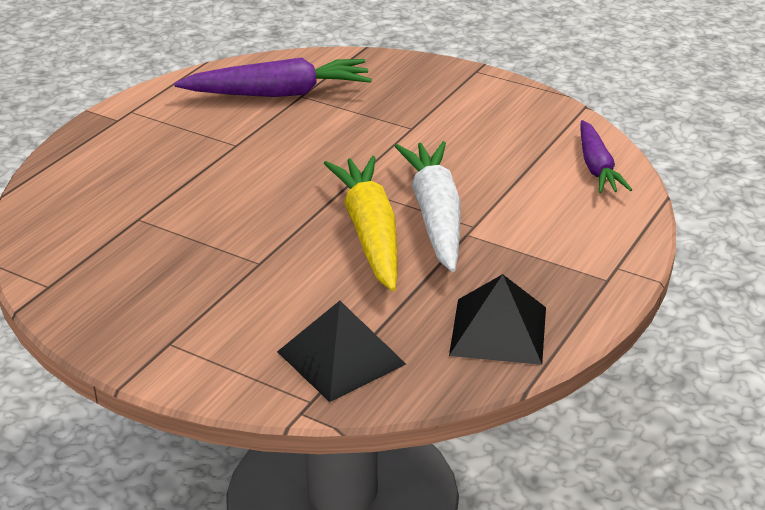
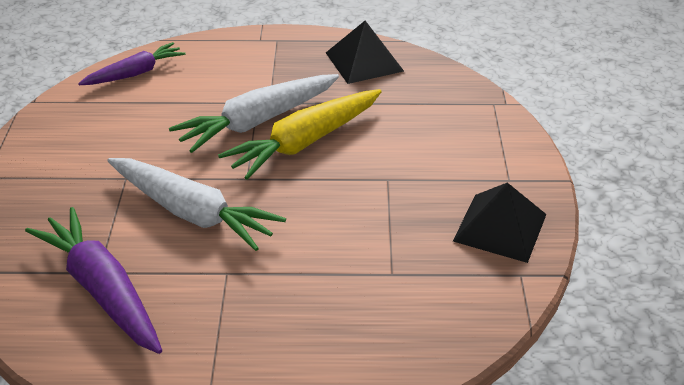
camera: 120 degrees left, 5 degrees up
black pyramid [277,301,406,402] -> black pyramid moved to [453,182,547,263]
none -> white carrot [107,158,286,251]

